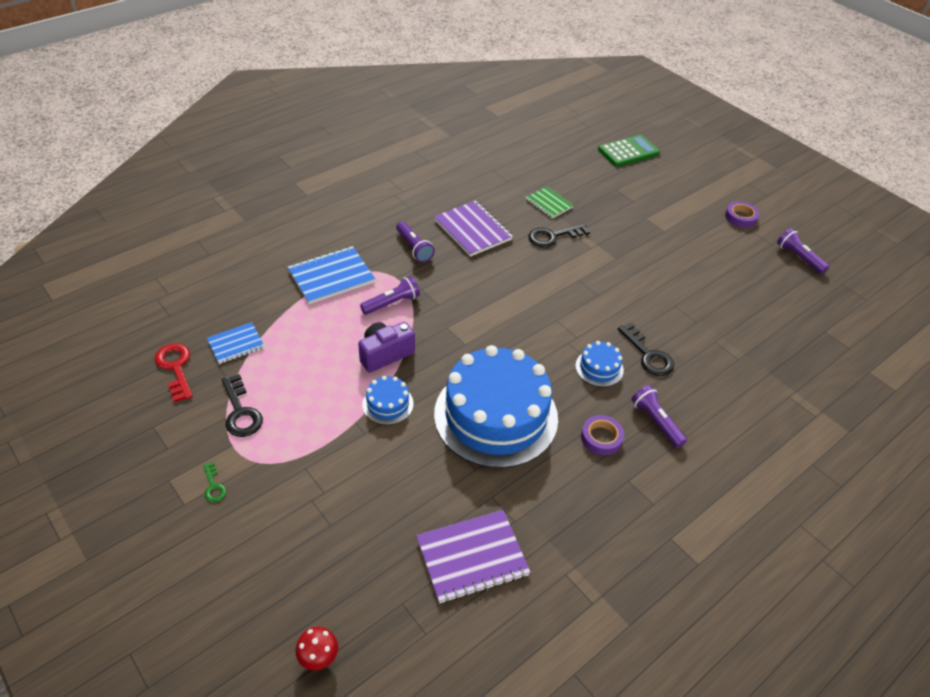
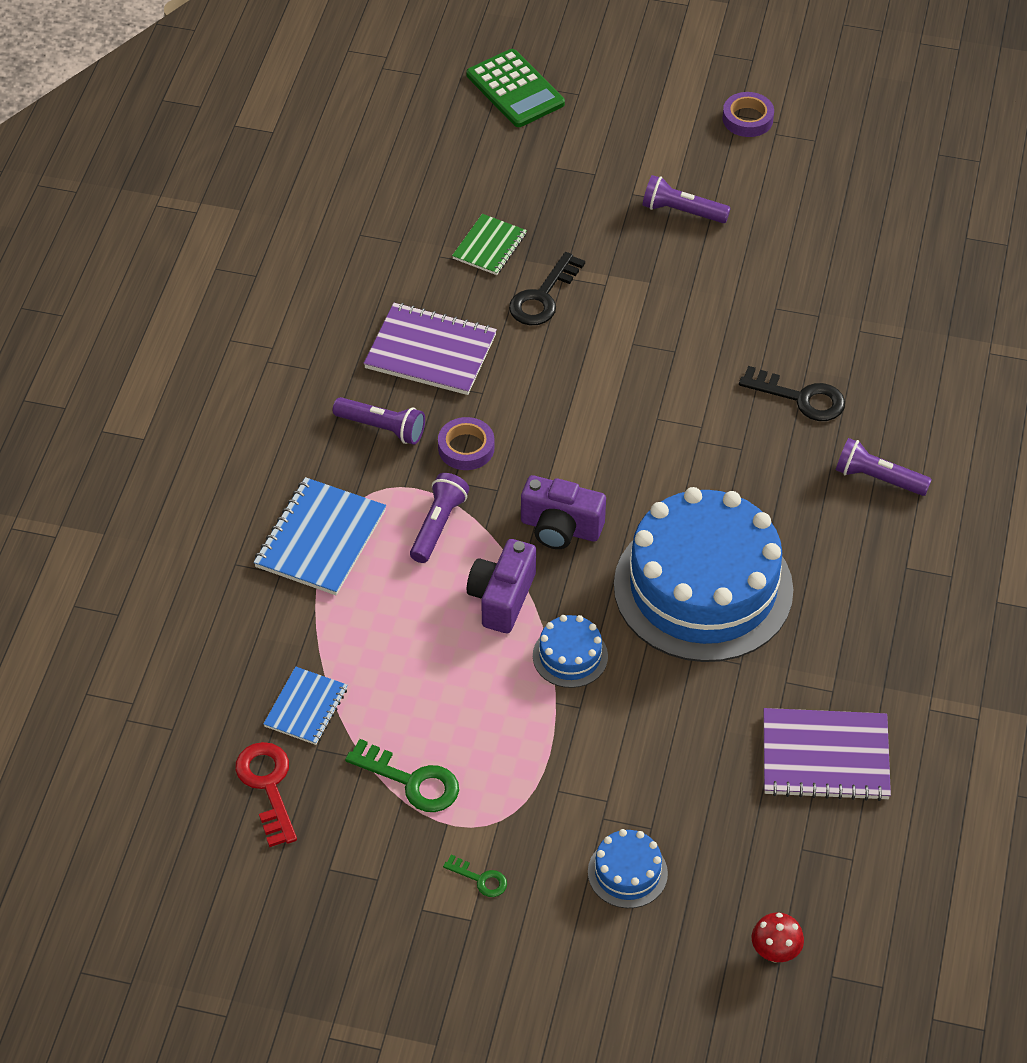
camera: 35 degrees left, 5 degrees up
red key [155,343,193,402] -> red key turned 45 degrees clockwise [235,742,297,847]
black key [222,374,263,437] -> green key [345,739,459,812]
purple notebook [416,510,531,603] -> purple notebook turned 60 degrees clockwise [764,708,891,801]
green notebook [526,187,574,218] -> green notebook turned 75 degrees counterclockwise [452,214,527,275]
blue cake [575,341,624,387] -> blue cake moved to [588,829,668,908]
purple tape [581,415,624,455] -> purple tape moved to [438,417,494,470]
green calculator [598,135,660,167] -> green calculator turned 120 degrees clockwise [466,49,565,127]
purple flashlight [777,228,829,274] -> purple flashlight moved to [643,175,731,223]
none -> purple camera [521,475,606,549]

